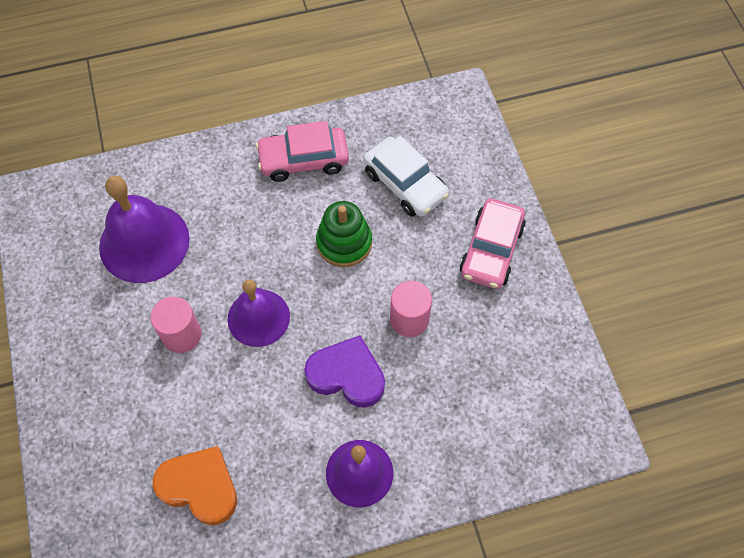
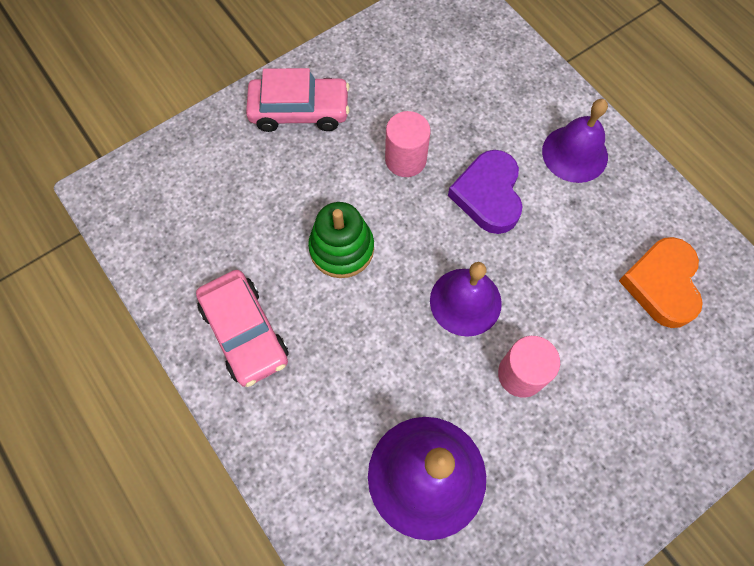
camera: 110 degrees left, 5 degrees up
white car [363,136,449,217] -> none

